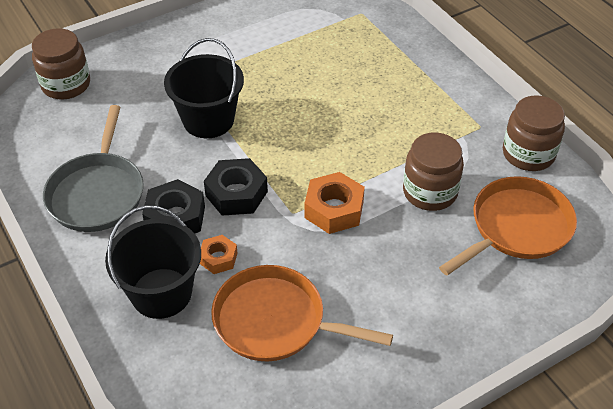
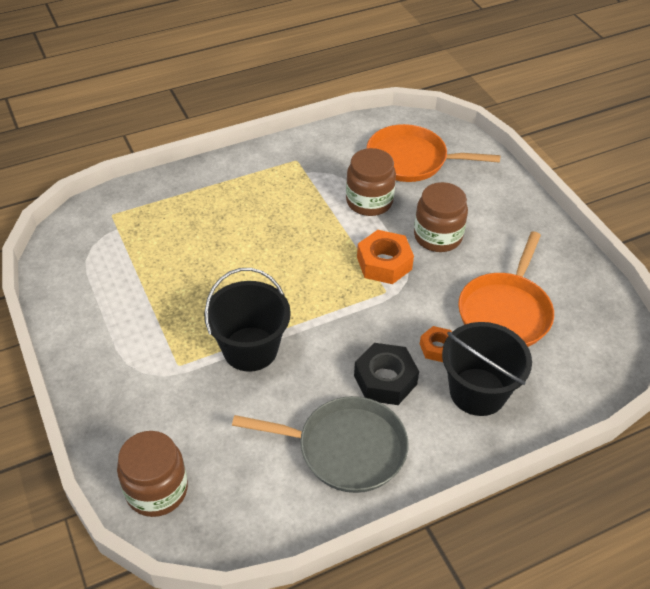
camera: 85 degrees left, 0 degrees up
black nut [204,158,268,216] -> none
orange pan [439,176,577,275] -> orange pan turned 45 degrees counterclockwise [366,124,501,182]
brown jar [503,95,565,171] -> brown jar moved to [414,182,468,252]

